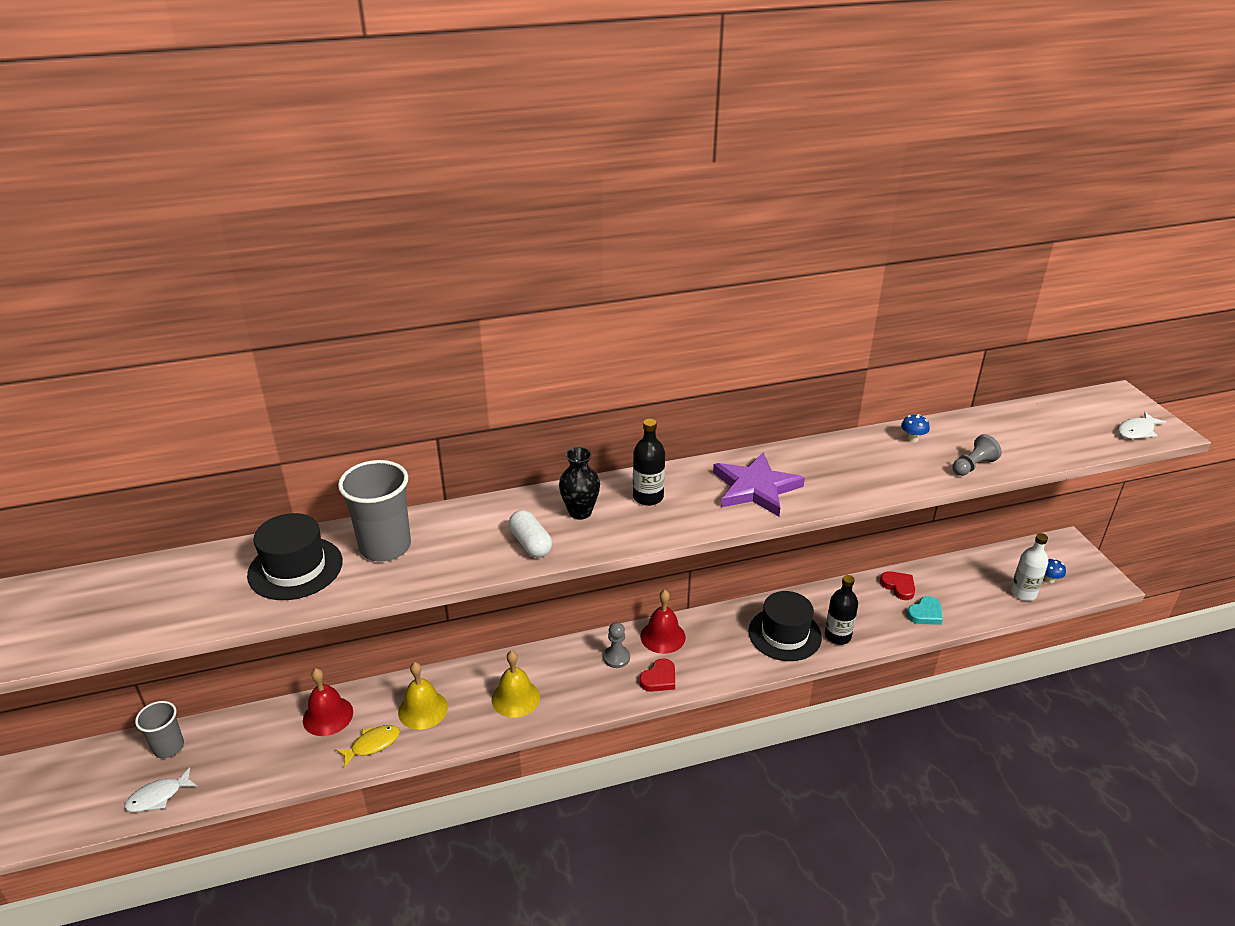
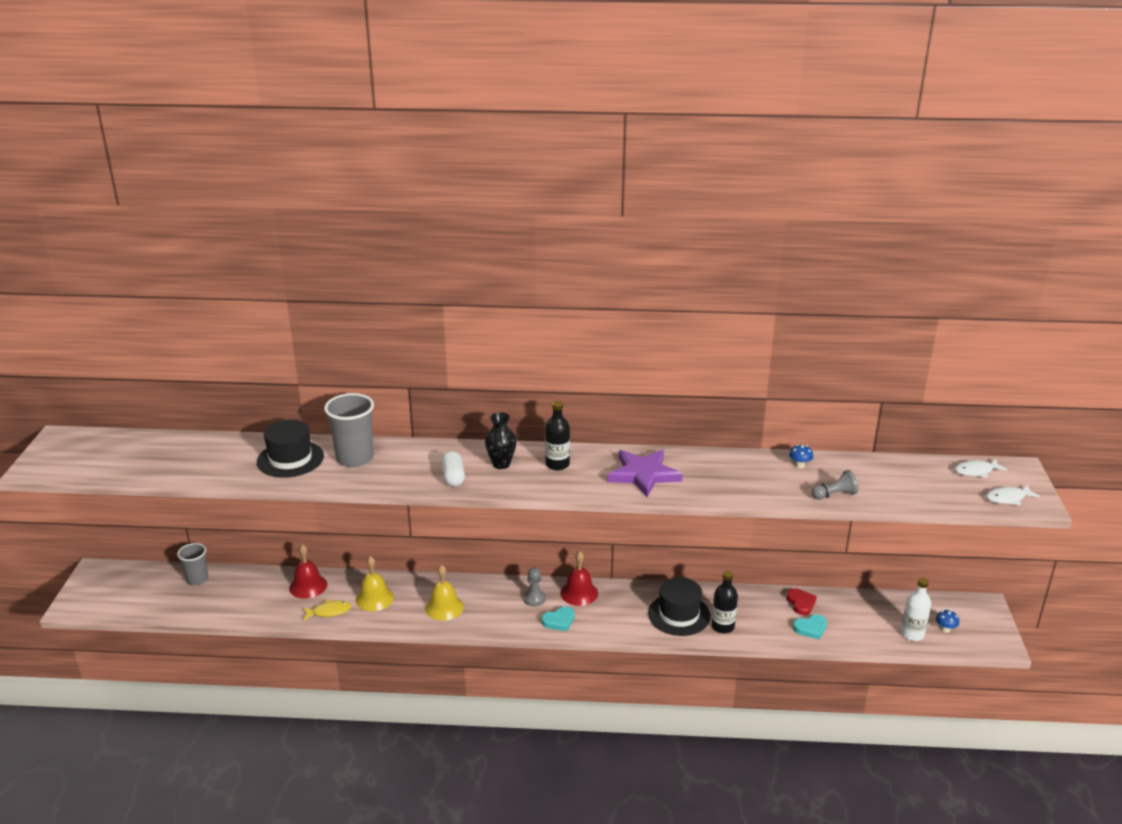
camera: 20 degrees right, 5 degrees down
white fish [125,767,198,812] -> white fish moved to [954,459,1007,478]
red heart [639,658,675,692] -> turquoise heart [542,607,575,631]

